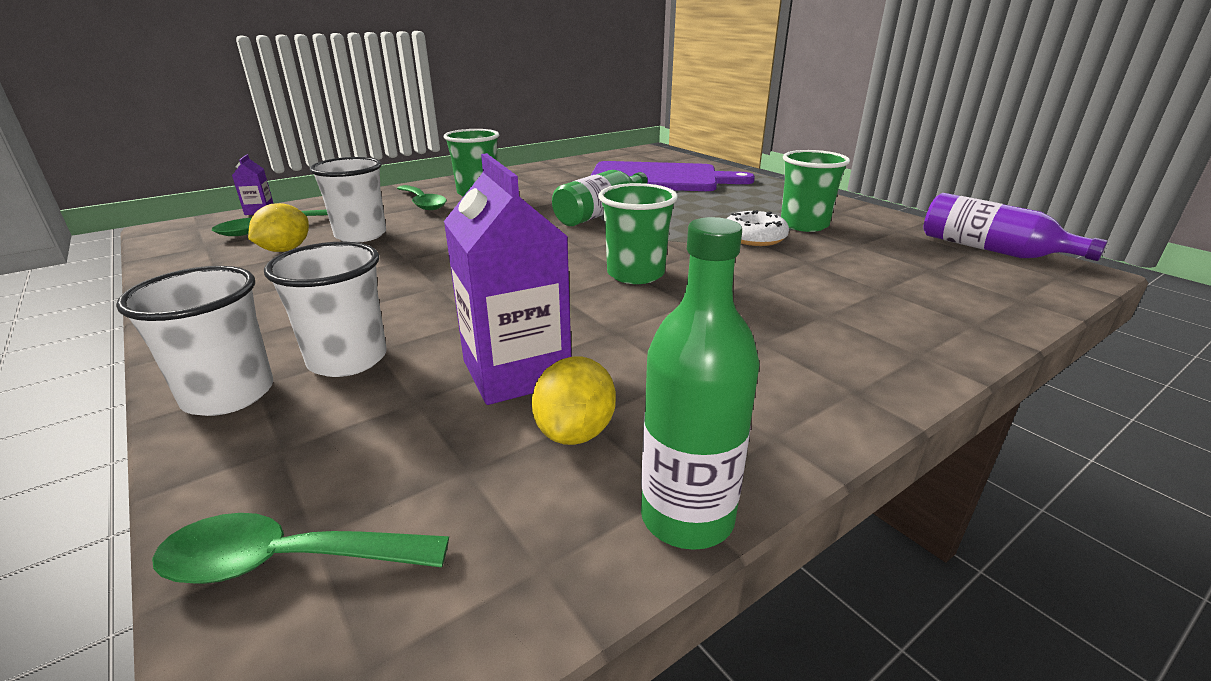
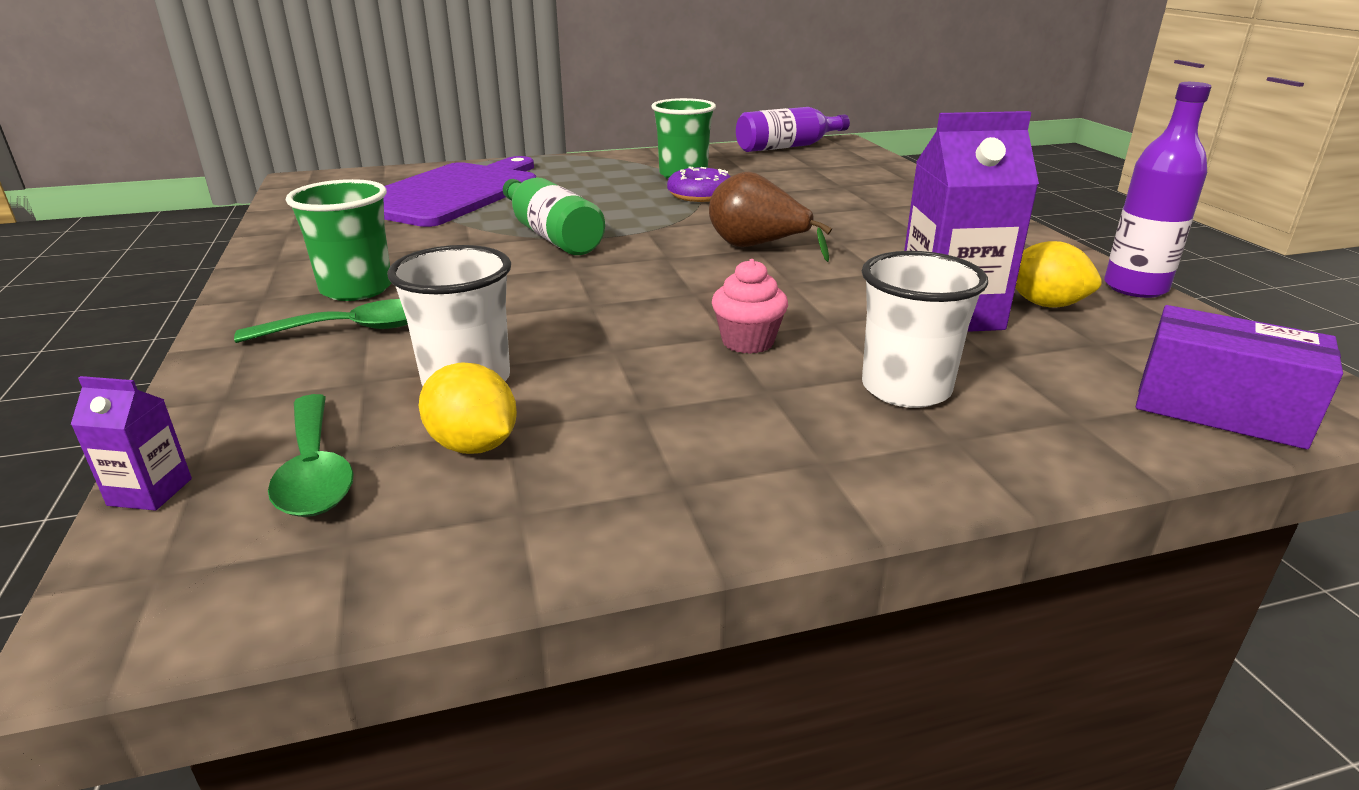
camera: 70 degrees left, 0 degrees up
white cup [116,266,273,416] -> none
green spoon [152,513,449,584] -> purple box [1136,305,1343,449]
green cup [598,183,678,284] -> brown pear [709,172,832,262]
green bottle [641,217,760,550] -> purple bottle [1104,82,1211,298]
white donut [726,210,789,246] -> purple donut [667,167,730,202]
none -> pink cupcake [712,259,788,354]

